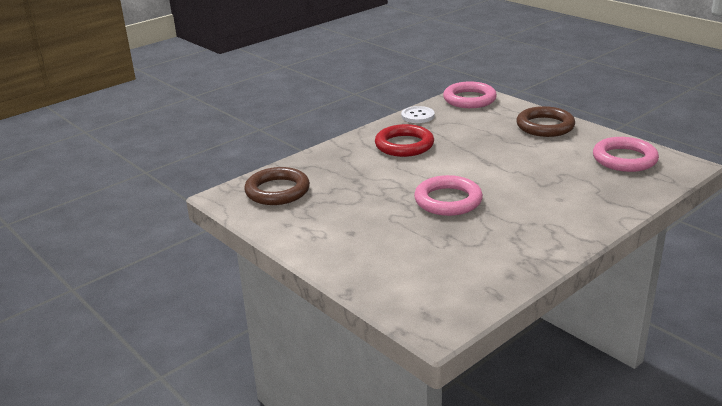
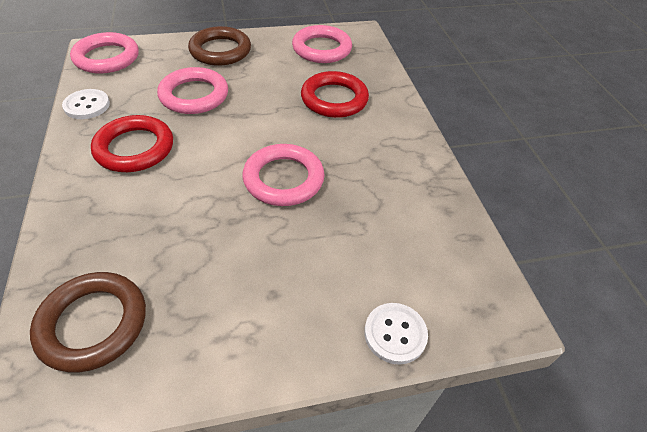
camera: 65 degrees left, 20 degrees up
none -> pink ring [157,67,228,114]
none -> red ring [301,71,369,118]
none -> white button [364,303,428,365]

